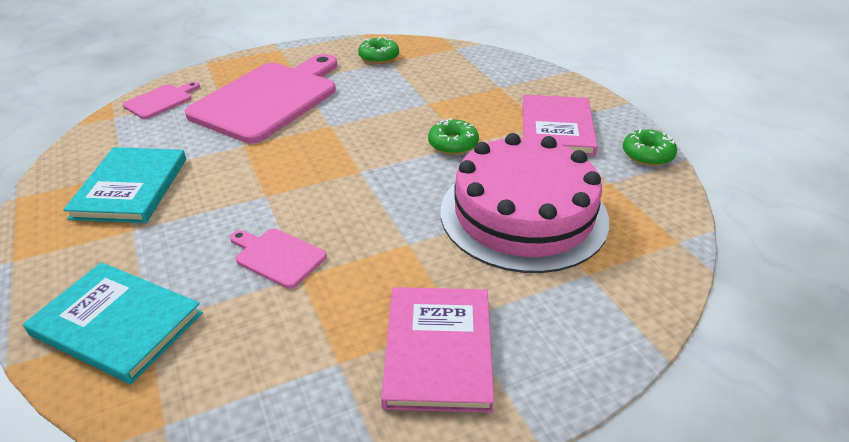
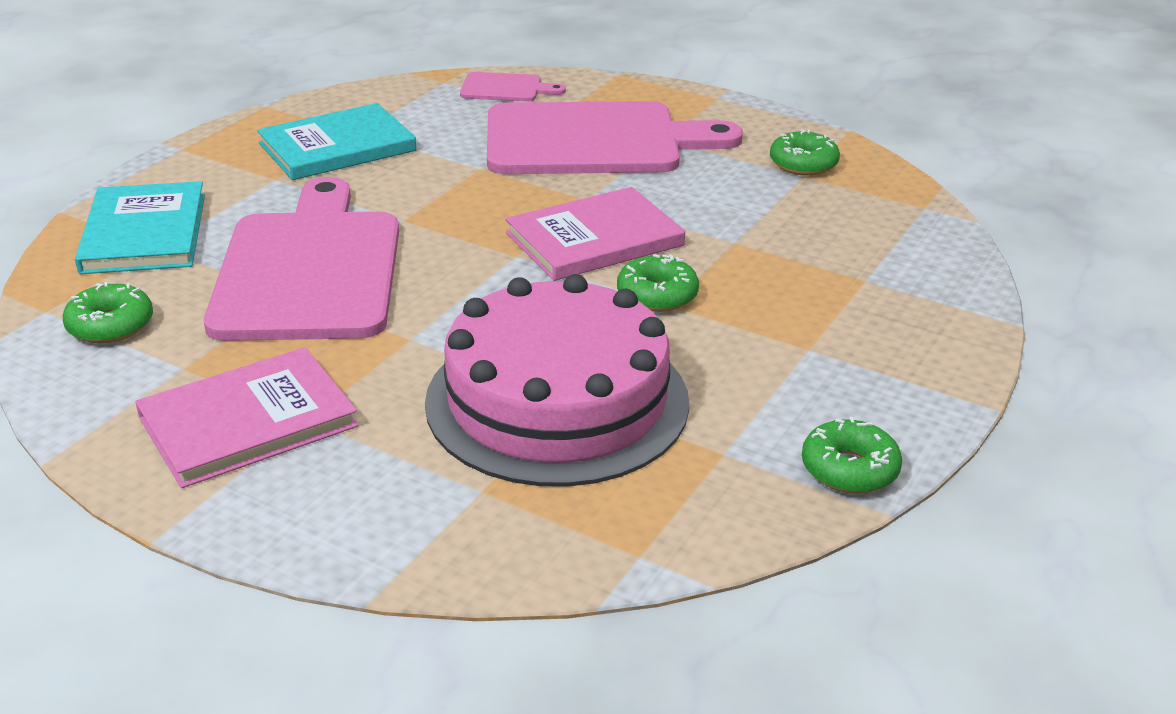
camera: 55 degrees right, 5 degrees down
pink cutting board [230,229,327,289] -> pink cutting board [204,177,399,341], size x2.30
pink book [522,95,598,156] -> pink book moved to [505,187,685,281]
none -> green donut [63,282,153,343]

